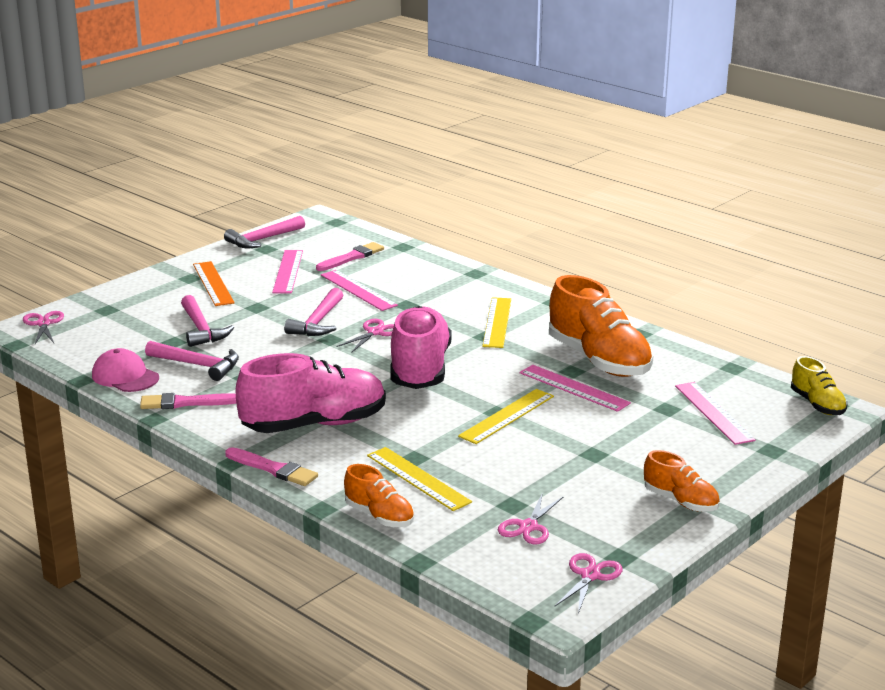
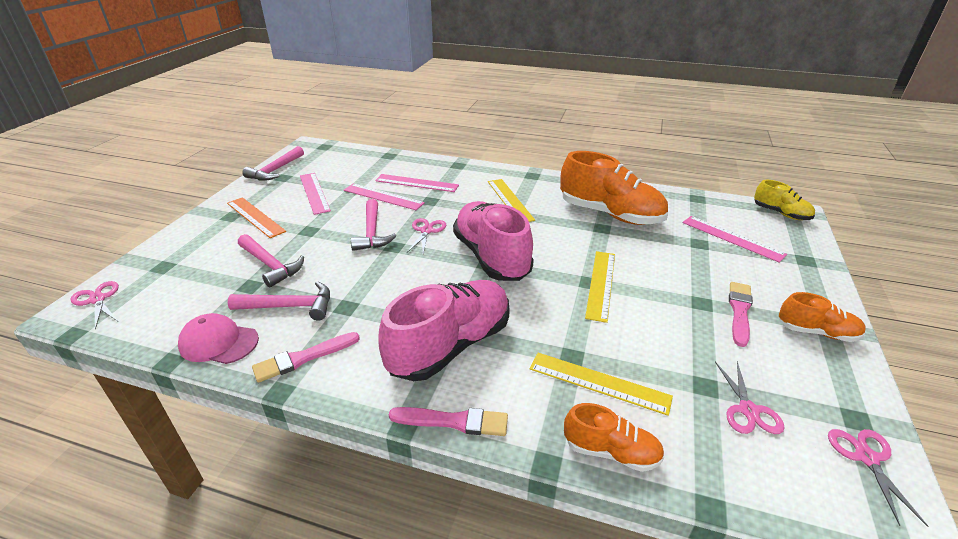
camera: 25 degrees left, 10 degrees up
pink brush [316,242,384,271] -> pink brush moved to [729,282,753,347]
pink ruler [520,365,631,412] -> pink ruler moved to [375,174,459,192]

